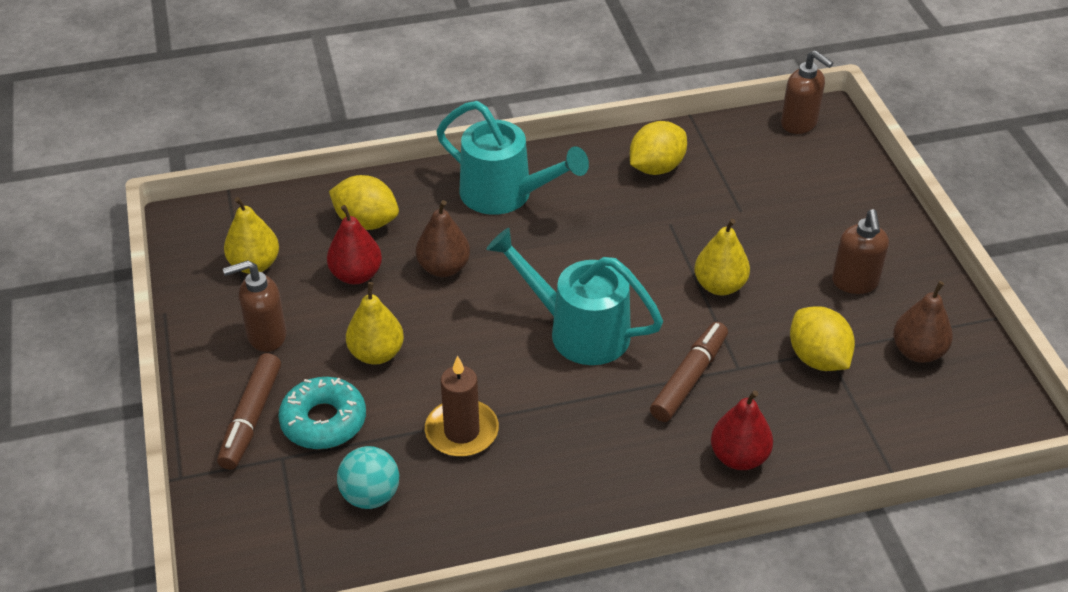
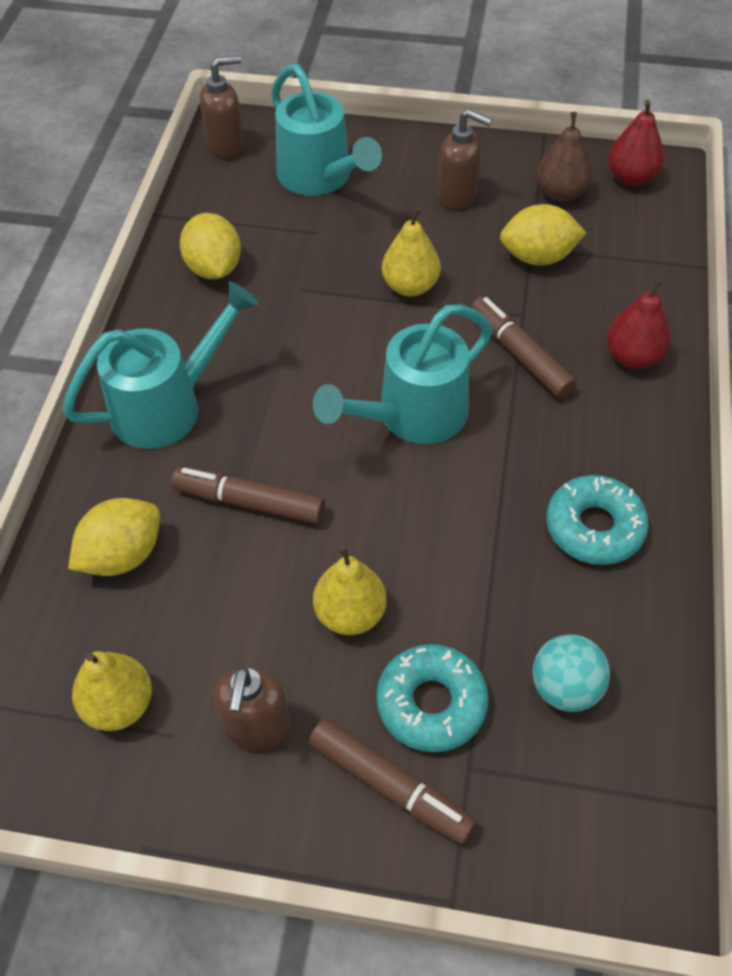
camera: 65 degrees left, 10 degrees up
red pear [327,205,382,284] -> red pear moved to [608,100,664,186]
brown pear [416,200,470,277] -> brown marker [172,467,325,524]
brown candle [425,355,499,457] -> none
none -> turquoise watering can [271,64,382,196]
none -> turquoise donut [546,475,649,565]

